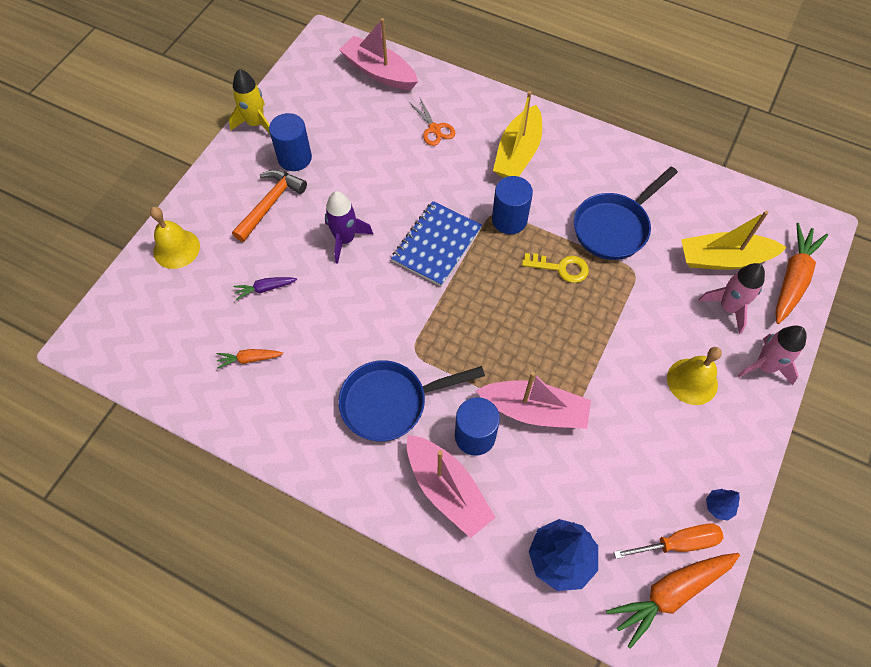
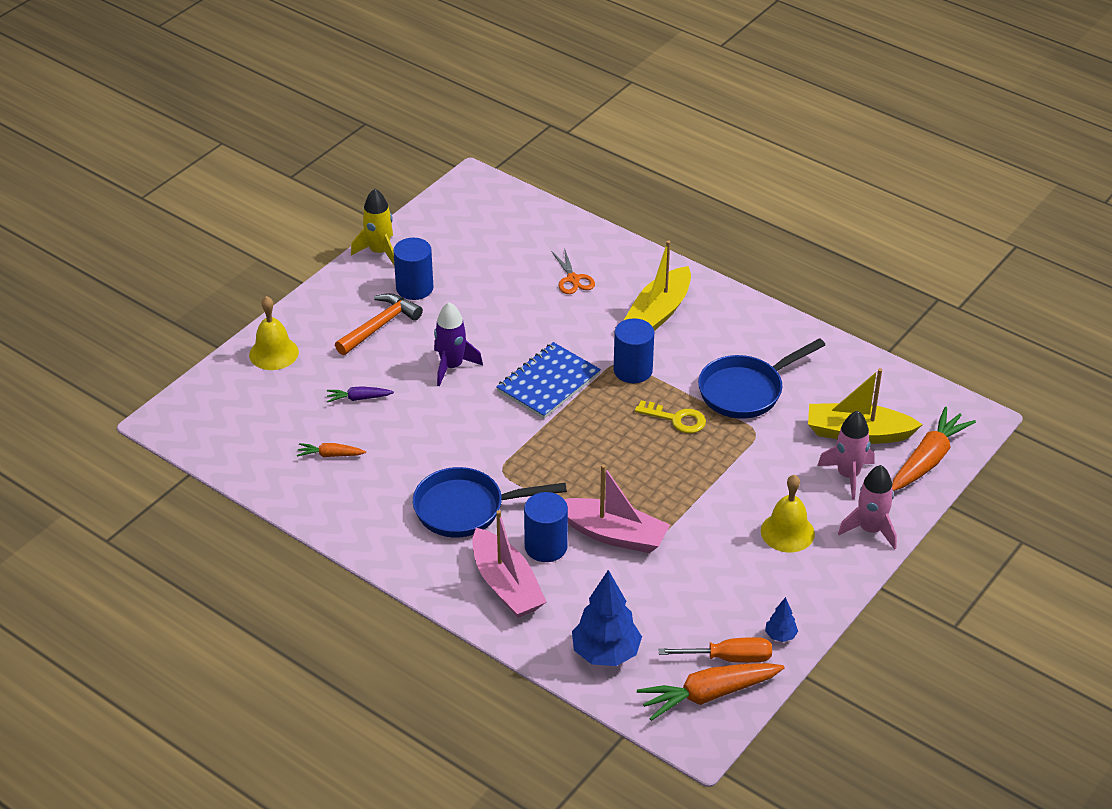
camera: 10 degrees right, 20 degrees down
pink boat [339,18,418,90] -> none

